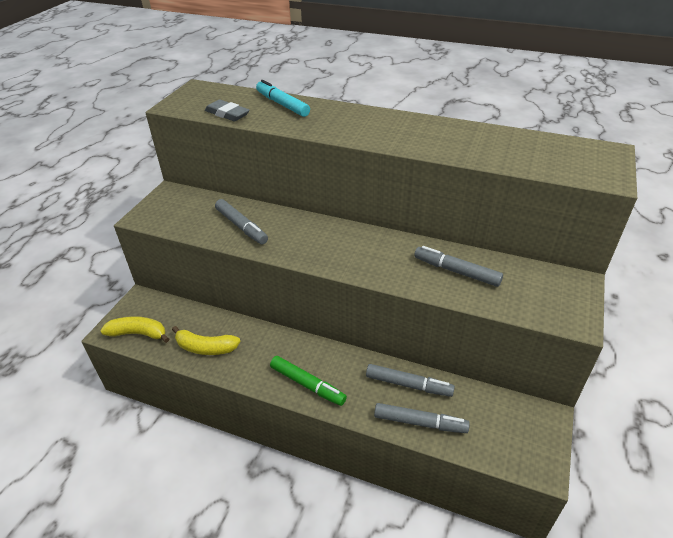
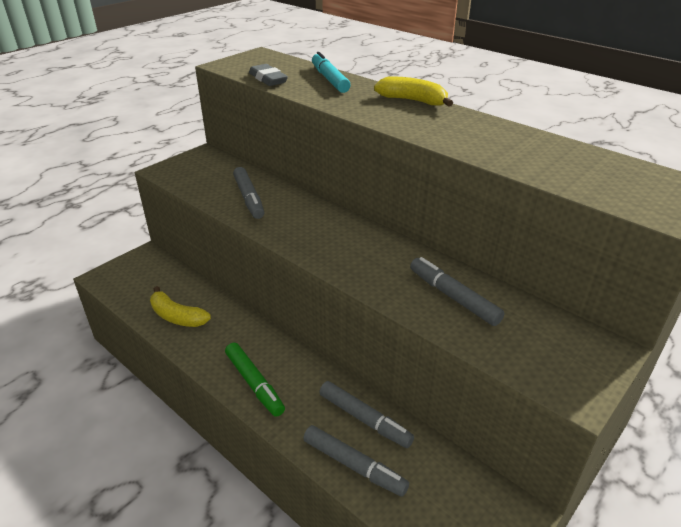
camera: 20 degrees right, 5 degrees down
yellow banana [100,316,169,343] -> yellow banana moved to [374,76,453,107]

